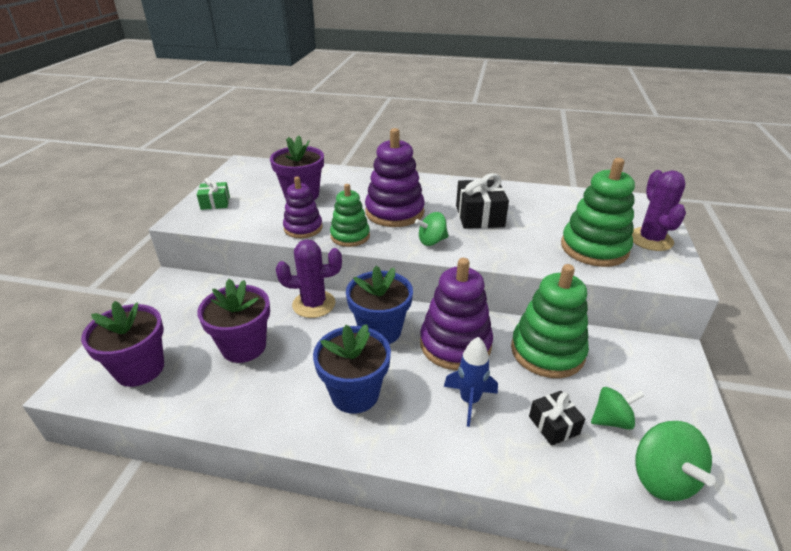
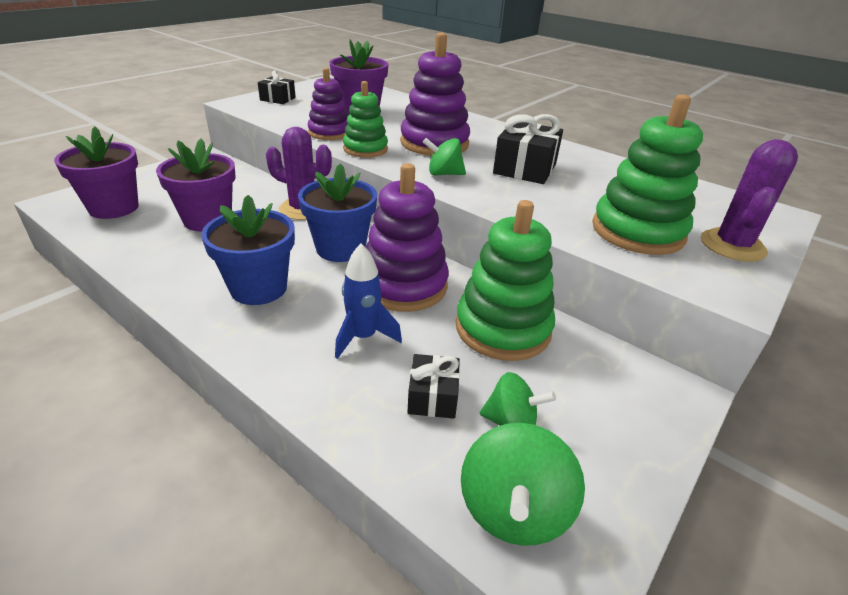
camera: 25 degrees right, 0 degrees up
green gift [197,178,230,210] -> black gift [258,70,296,104]

